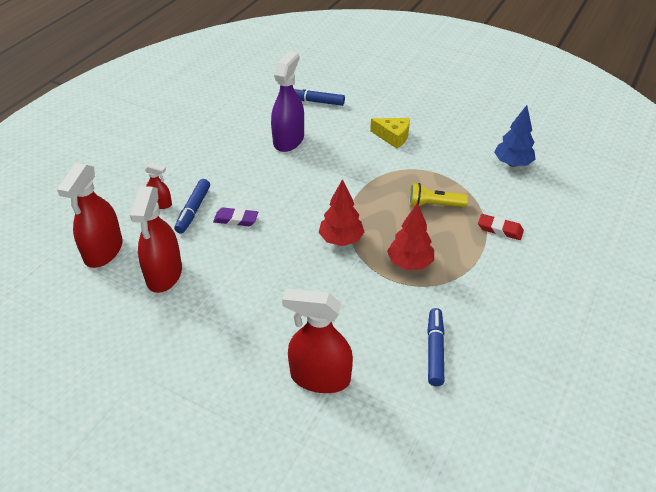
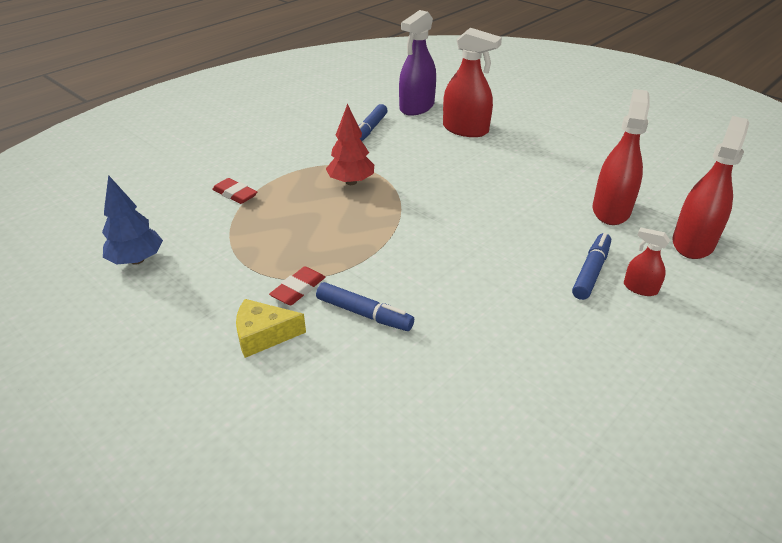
camera: 165 degrees left, 5 degrees down
purple eraser [213,208,258,226] -> none
purple spray bottle [271,51,304,152] -> purple spray bottle moved to [399,10,436,116]
blue marker [293,87,345,106] -> blue marker moved to [316,282,414,331]
red tree [318,179,365,246] -> none
yellow cheese [370,118,410,149] -> yellow cheese turned 45 degrees counterclockwise [236,299,306,358]
yellow flashlight [409,183,468,207] -> none
none -> red eraser [269,267,325,305]

